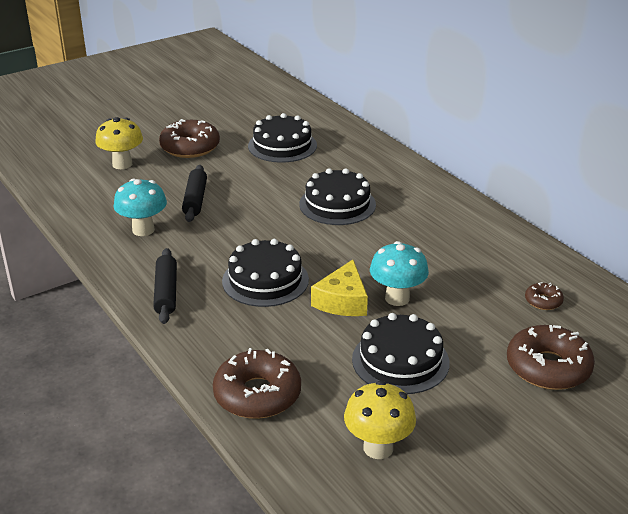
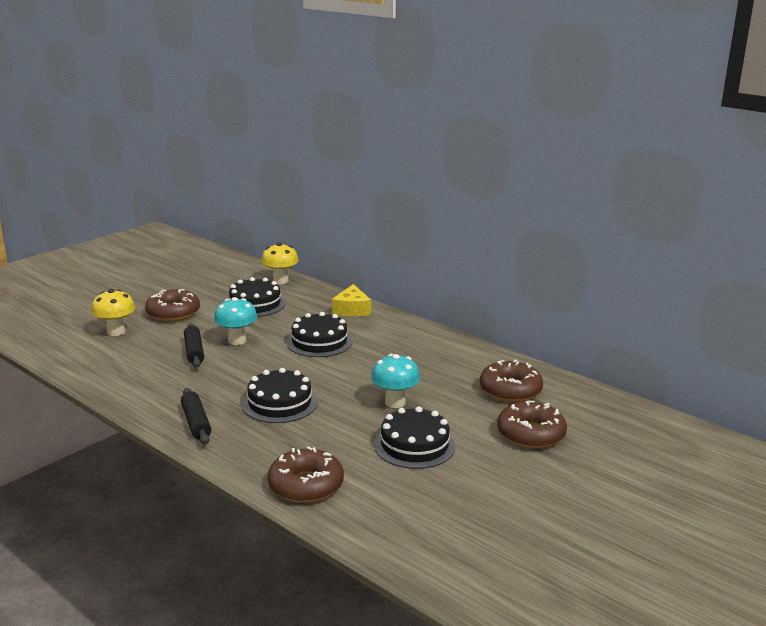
camera: 15 degrees left, 10 degrees down
turquoise mushroom [114,179,167,236] -> turquoise mushroom moved to [214,297,258,345]
yellow cheese [311,260,368,316] -> yellow cheese moved to [332,284,371,316]
yellow mushroom [344,381,416,459] -> yellow mushroom moved to [261,242,299,284]
brown donut [525,282,564,310] -> brown donut [480,359,543,402], size x2.05

